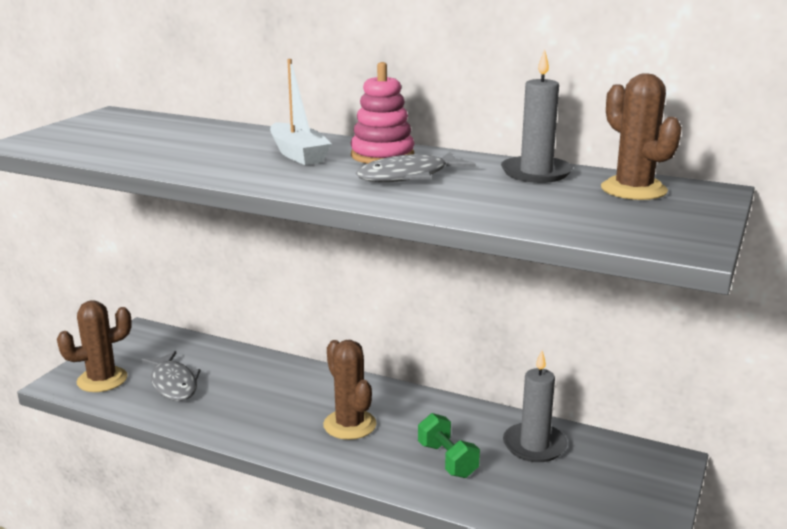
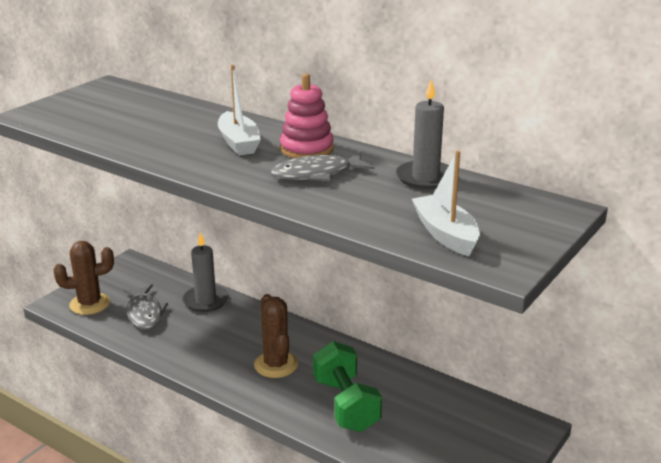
camera: 10 degrees right, 5 degrees up
green dumbbell [418,413,480,478] -> green dumbbell [313,341,382,432], size x1.58
grey candle [503,350,568,462] -> grey candle moved to [182,232,229,312]
brown cactus [601,74,682,200] -> none
none -> white boat [412,151,480,256]

